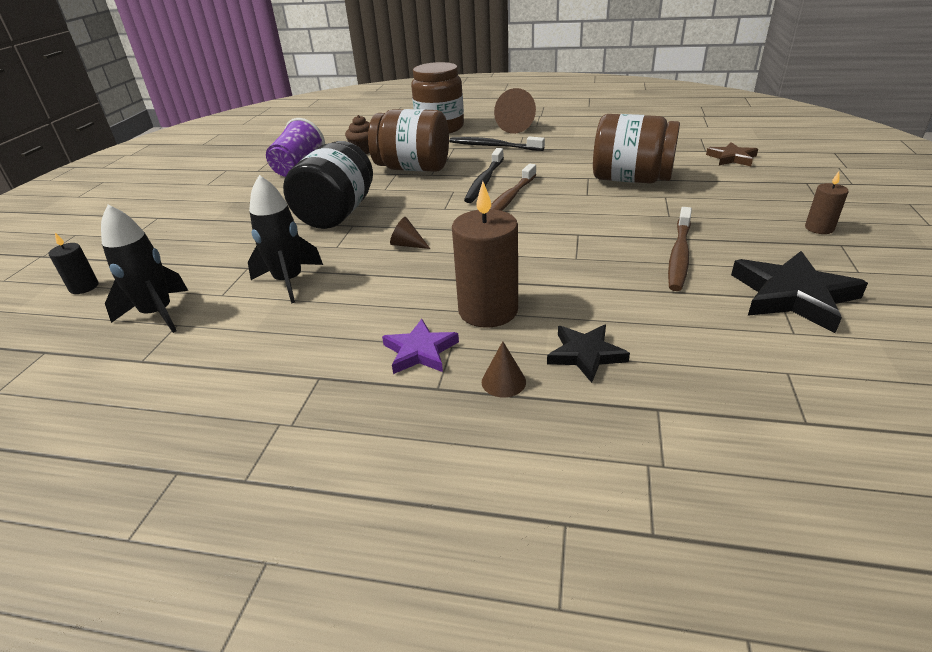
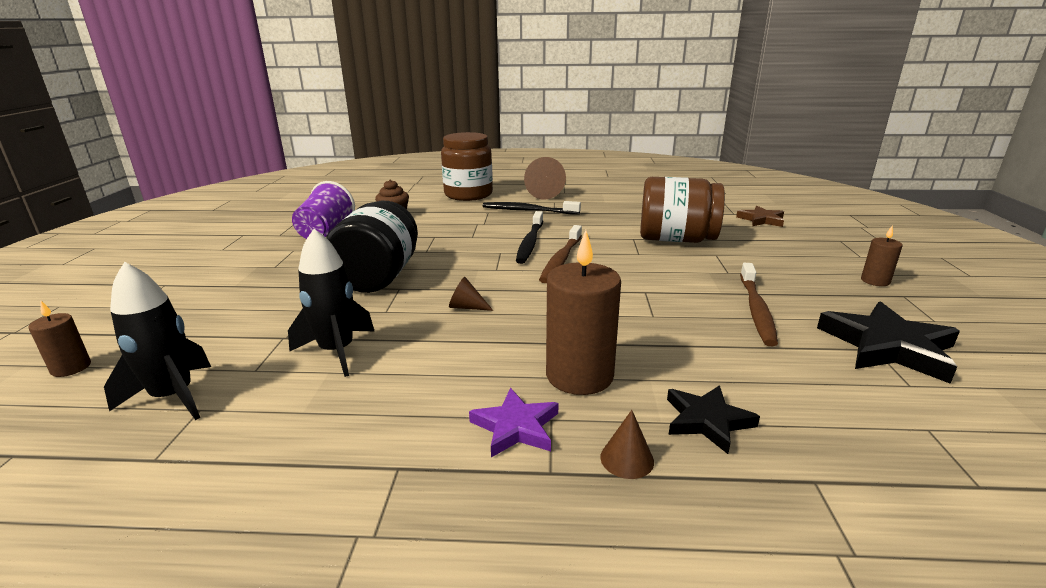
camera: 10 degrees left, 10 degrees down
black candle [49,233,99,294] -> brown candle [28,301,91,377]
brown jar [368,109,449,172] -> none

